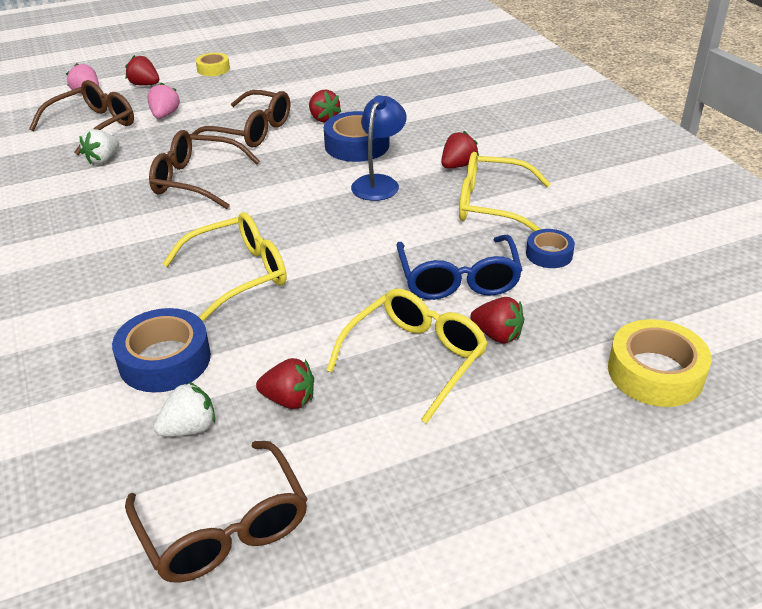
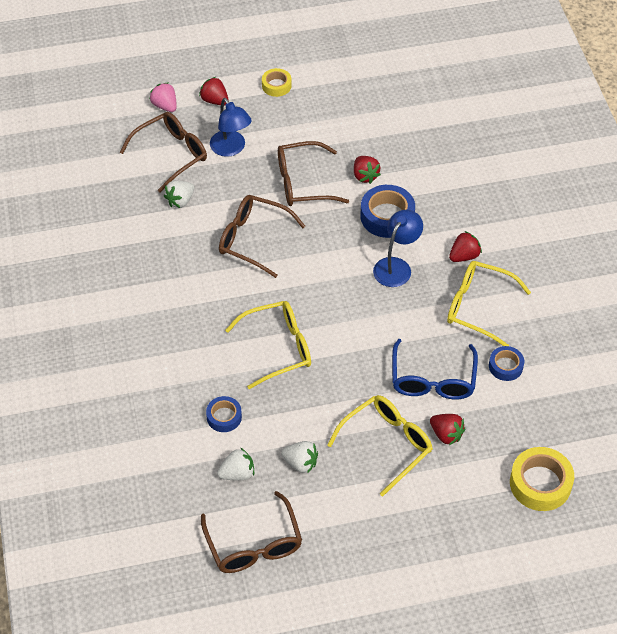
camera: 10 degrees right, 15 degrees up
blue tape [112,308,211,393] -> blue tape [206,396,242,432], size x0.59
pink strawberry [147,83,180,119] -> blue lamp [210,98,252,157]
brown glasses [191,90,290,148] -> brown glasses turned 135 degrees clockwise [278,141,349,206]
red strawberry [256,358,314,409] -> white strawberry [281,441,318,474]

